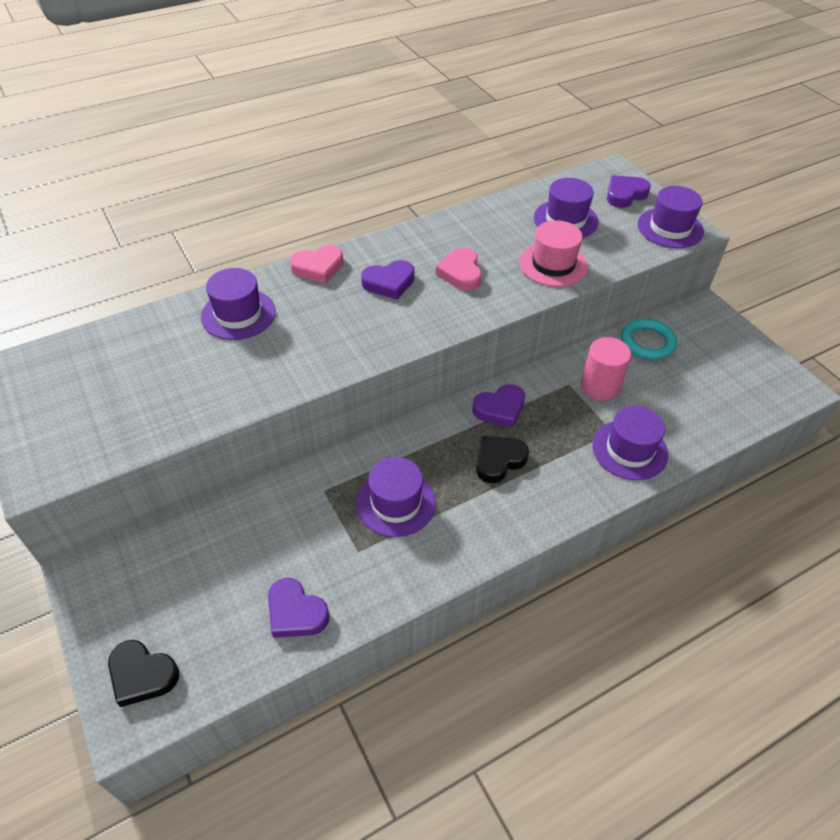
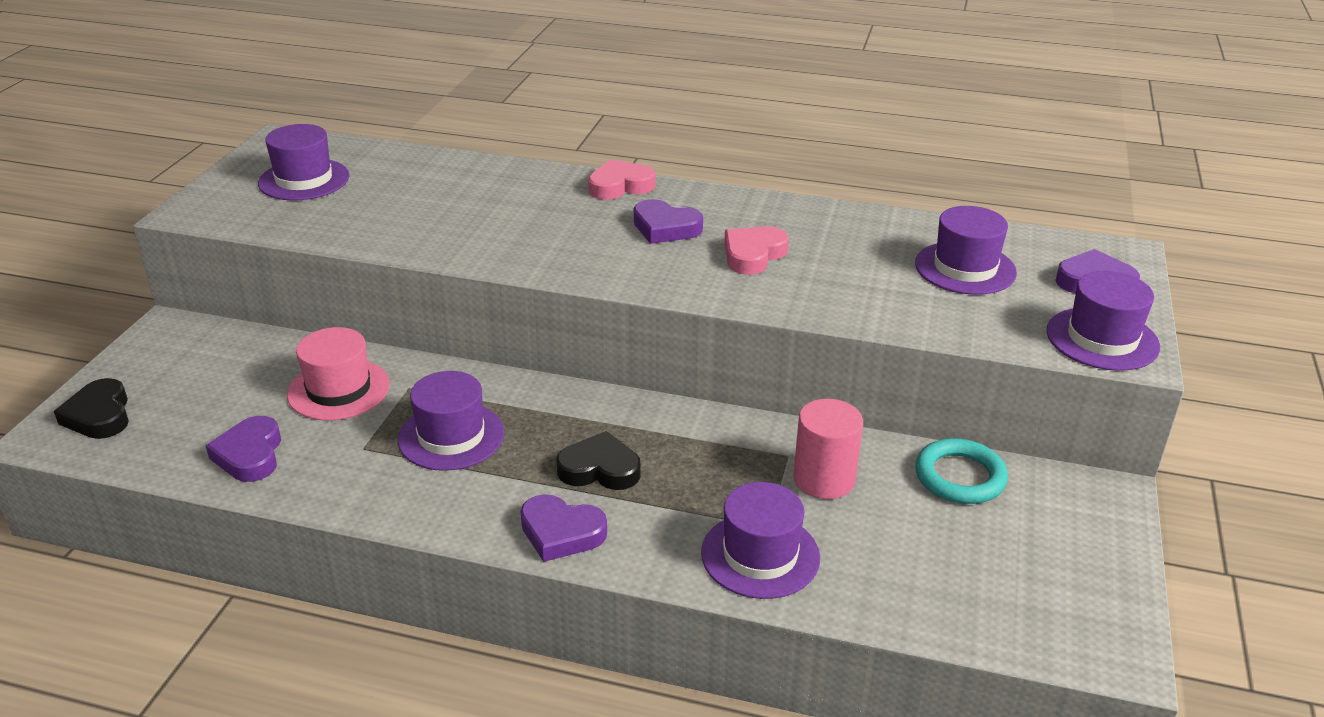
camera: 45 degrees right, 15 degrees down
purple hat [201,268,276,340] -> purple hat moved to [258,124,349,201]
pink heart [290,245,344,283] -> pink heart turned 135 degrees clockwise [588,159,655,200]
purple heart [472,384,525,428] -> purple heart moved to [521,494,607,562]
pink hat [519,220,588,287] -> pink hat moved to [287,327,390,420]

